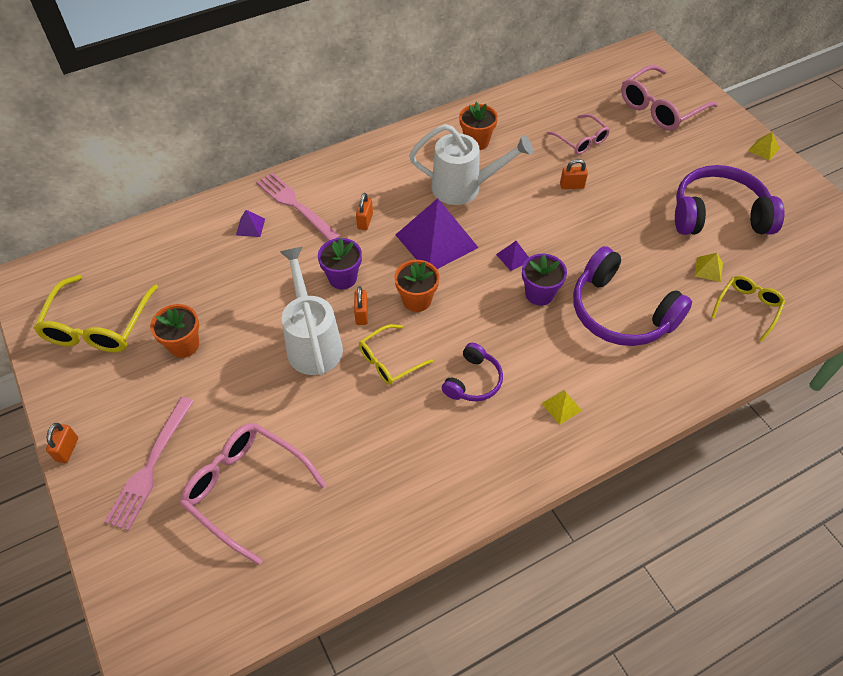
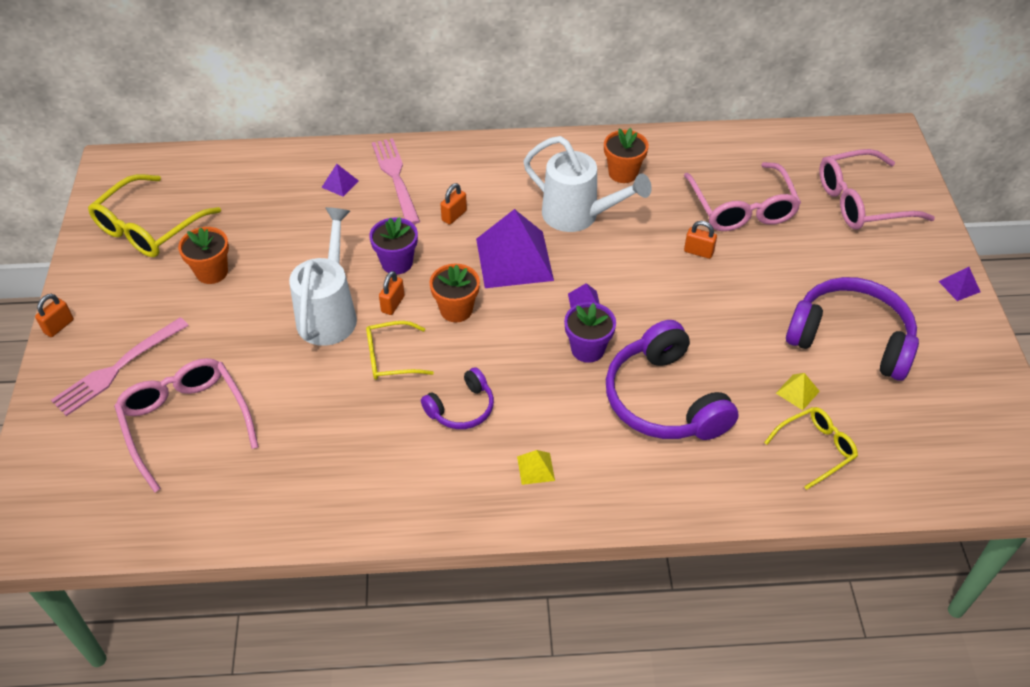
camera: 25 degrees right, 5 degrees down
pink glasses [546,114,610,155] -> pink glasses [684,162,801,231], size x1.66
yellow pyramid [748,132,779,161] -> purple pyramid [938,267,980,301]

